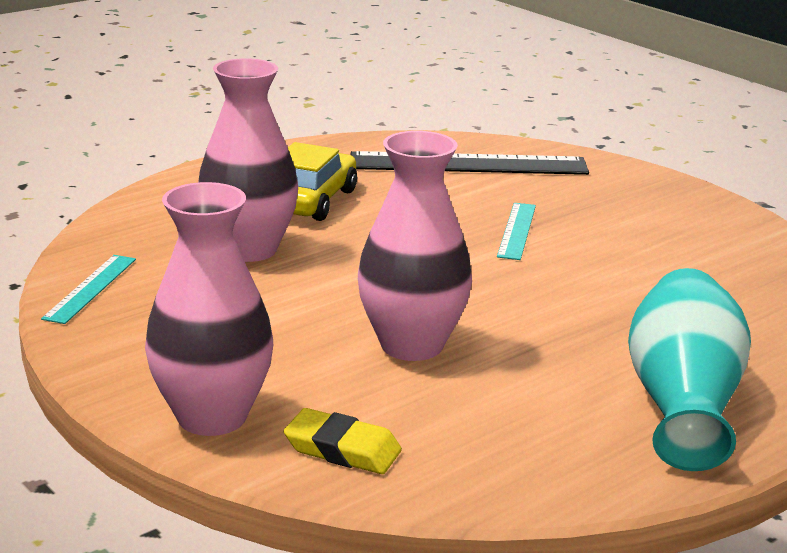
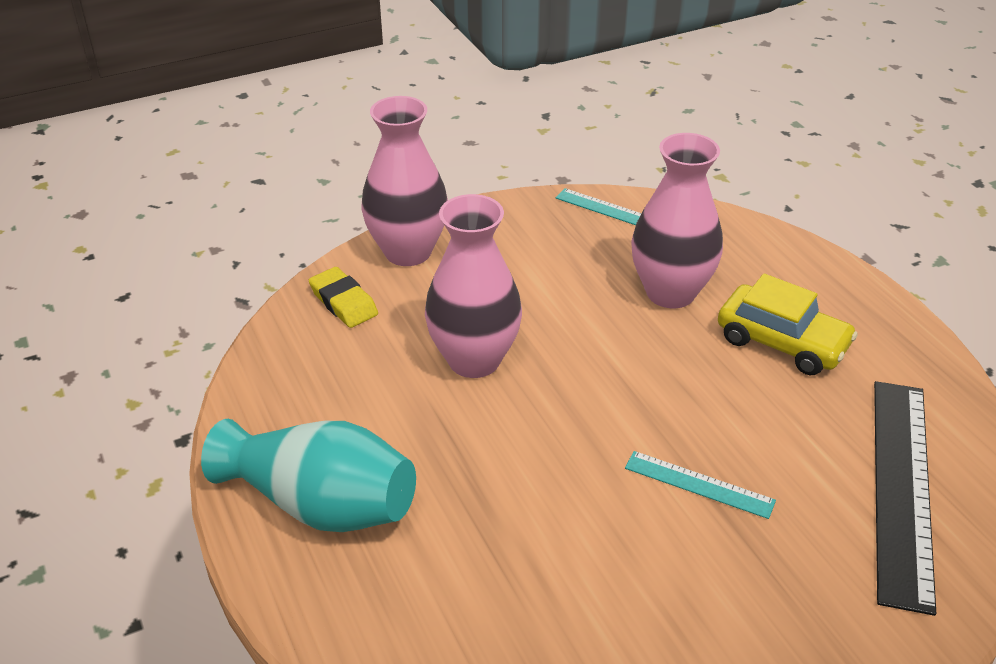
camera: 105 degrees right, 15 degrees up
yellow eraser [284,408,402,474] -> yellow eraser turned 75 degrees counterclockwise [309,267,378,328]

